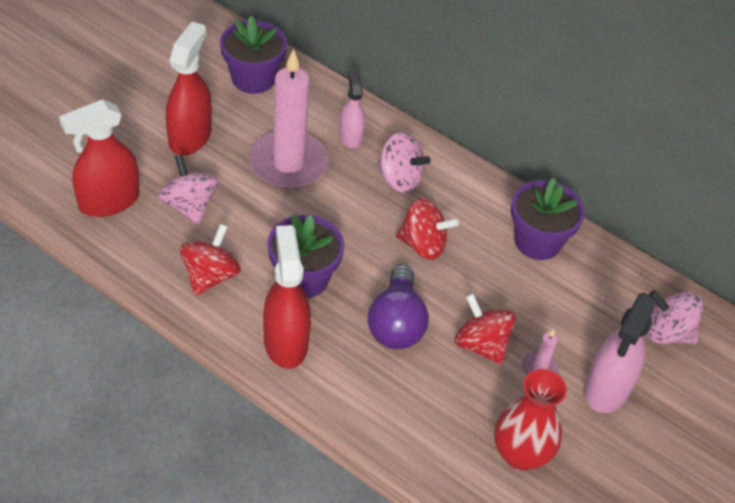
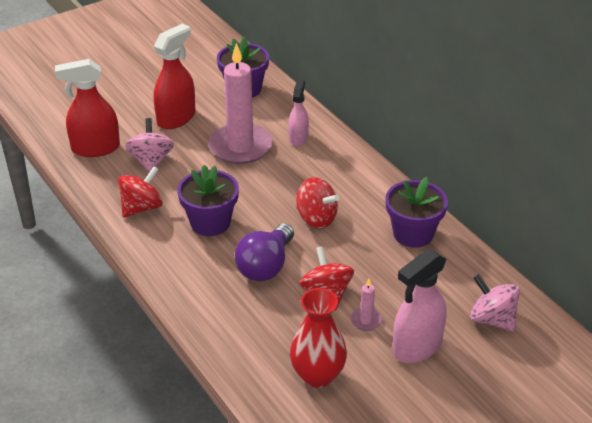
camera: 25 degrees right, 10 degrees down
red spray bottle [263,225,311,369] -> none
pink spinning top [376,133,431,193] -> none

